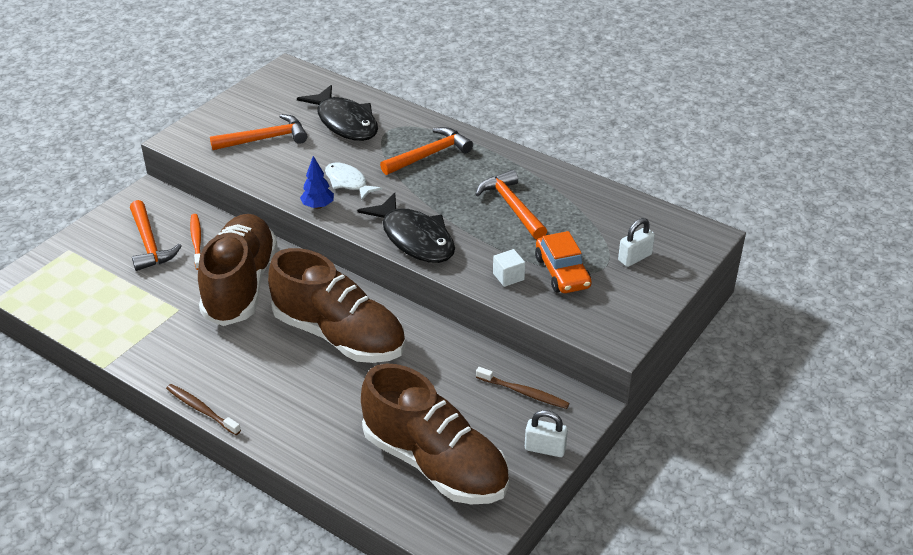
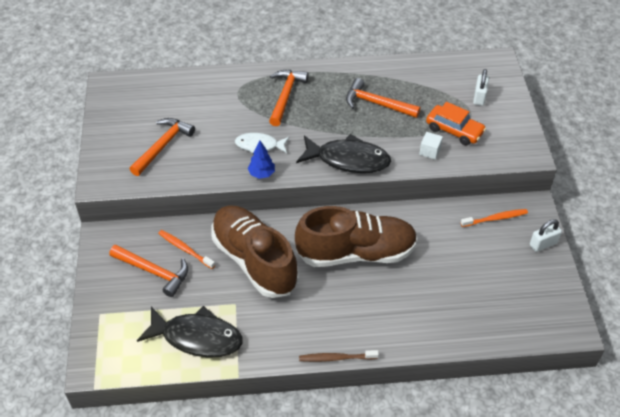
camera: 40 degrees left, 10 degrees up
black fish [297,85,378,141] -> black fish moved to [137,306,243,358]
brown shoe [361,363,509,504] -> none
brown toothbrush [476,367,569,409] -> orange toothbrush [461,209,528,227]

